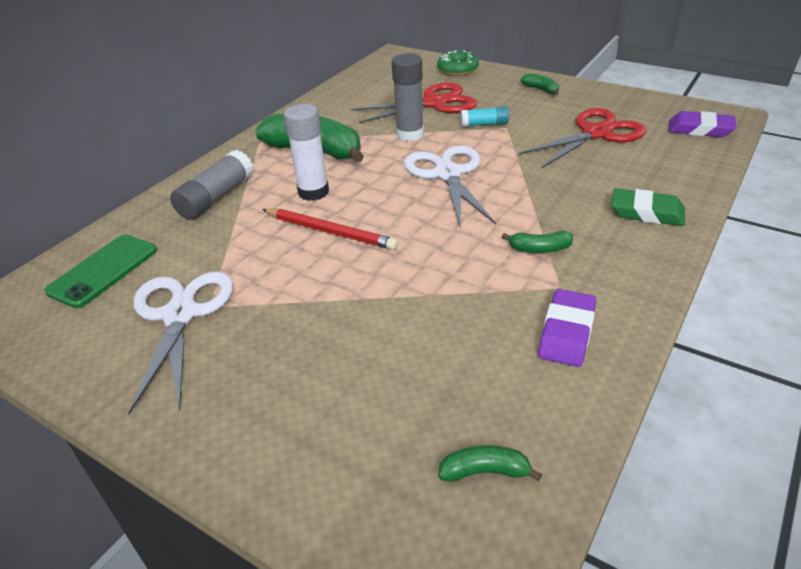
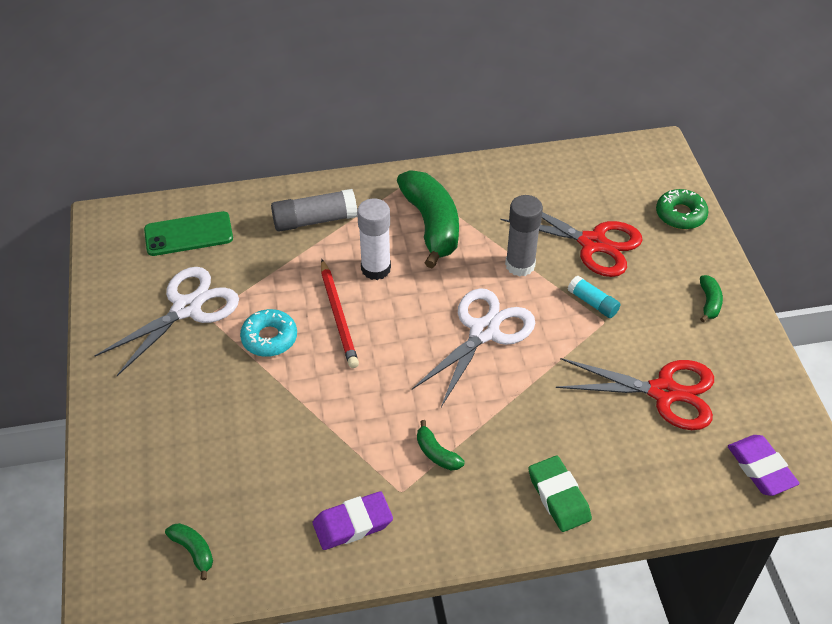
camera: 45 degrees right, 10 degrees up
none -> turquoise donut [240,309,297,357]

